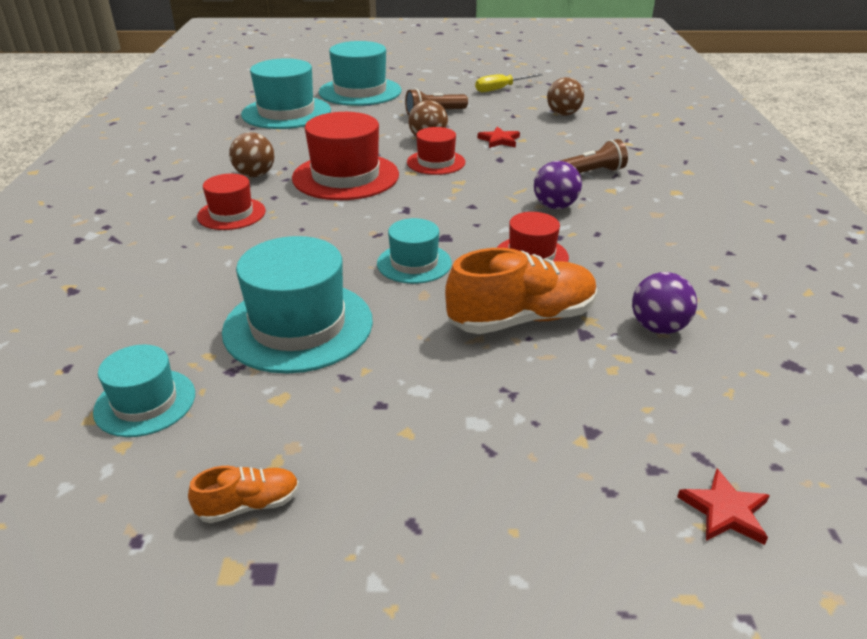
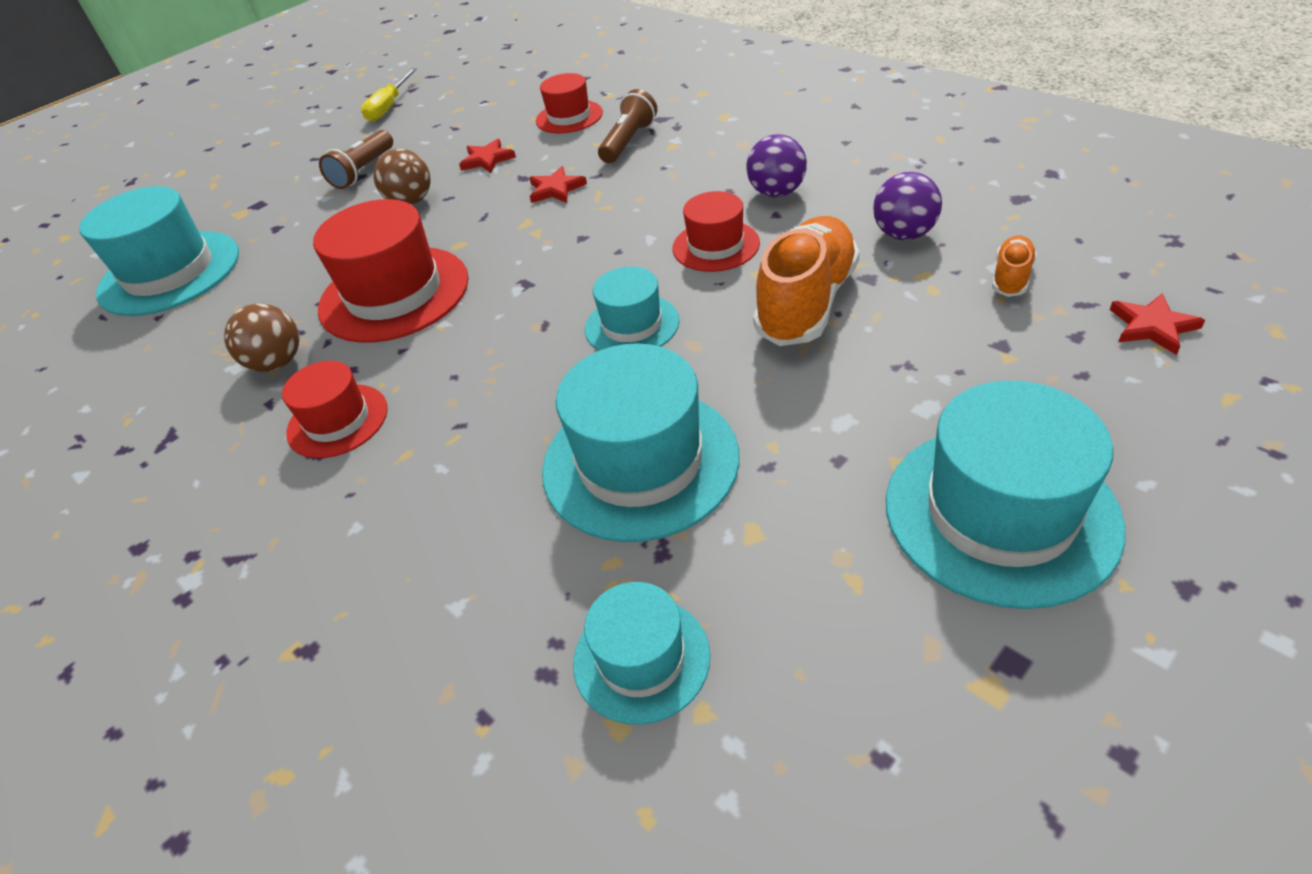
camera: 40 degrees left, 10 degrees up
orange shoe [188,466,299,523] -> orange shoe moved to [992,235,1037,297]
turquoise hat [319,41,402,106] -> turquoise hat moved to [886,381,1125,609]
red hat [407,127,465,175] -> red hat moved to [536,73,603,133]
purple ball [534,161,582,209] -> purple ball moved to [746,134,807,197]
brown ball [547,77,584,116] -> none
none -> red star [529,166,587,203]

